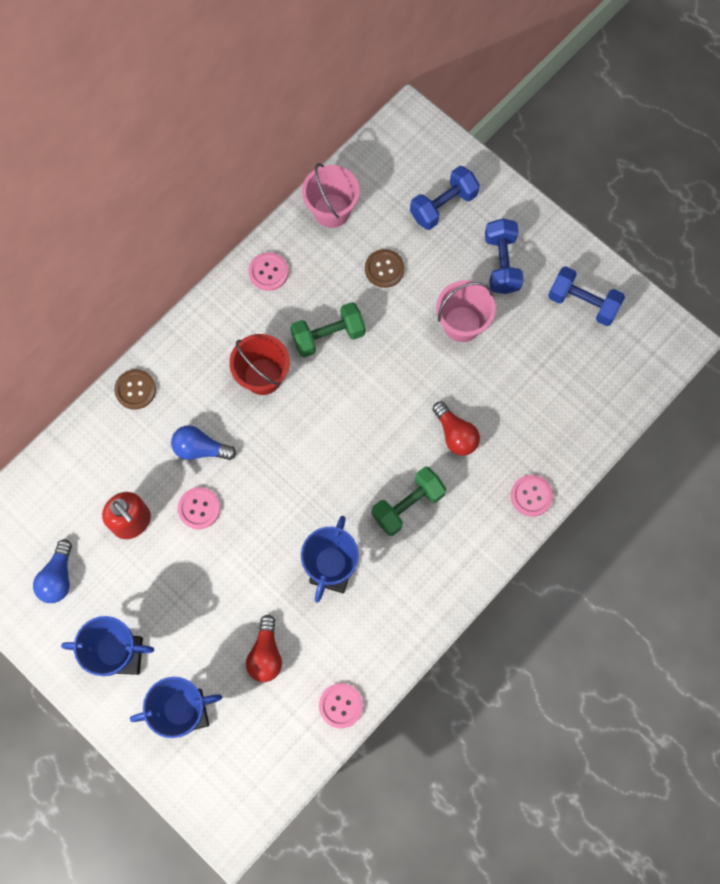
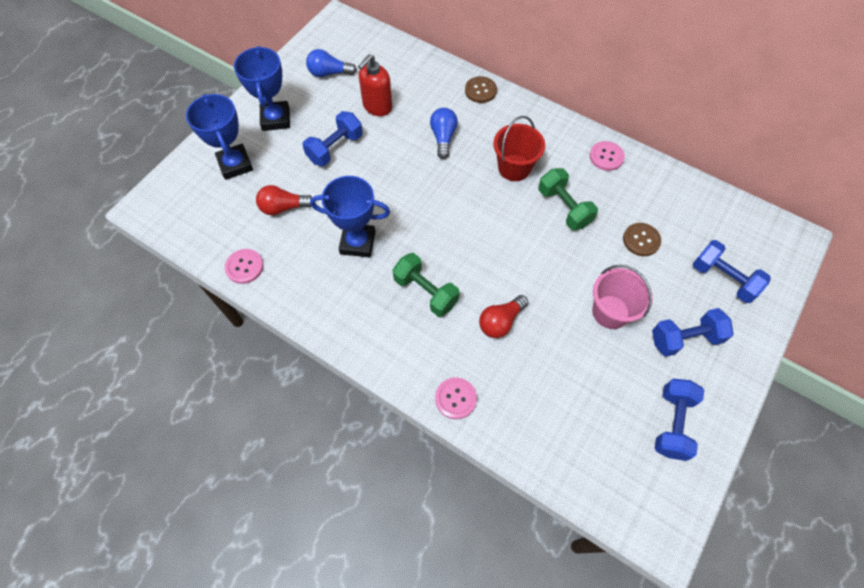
camera: 80 degrees right, 10 degrees down
pink button [178,487,220,529] -> none
pink bucket [302,163,360,228] -> none
none -> blue dumbbell [303,111,363,166]

